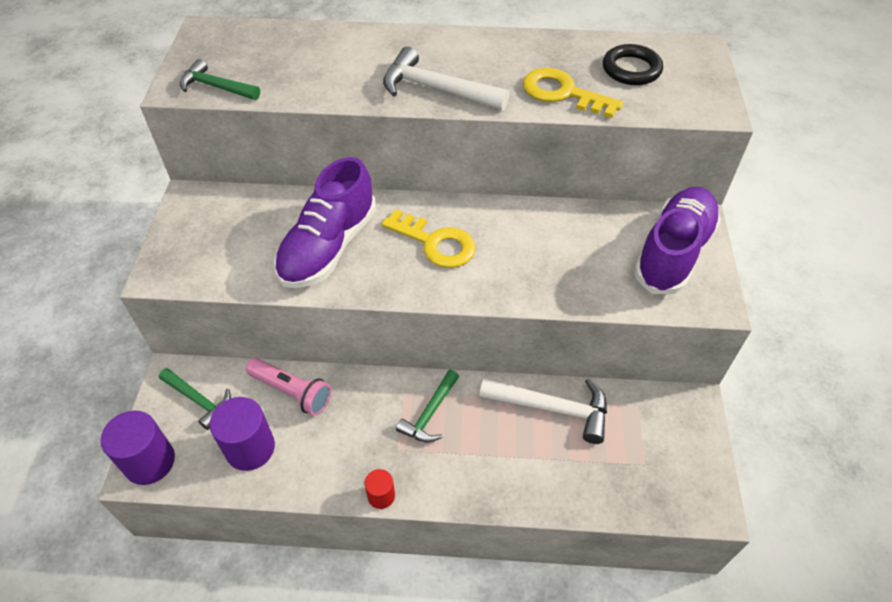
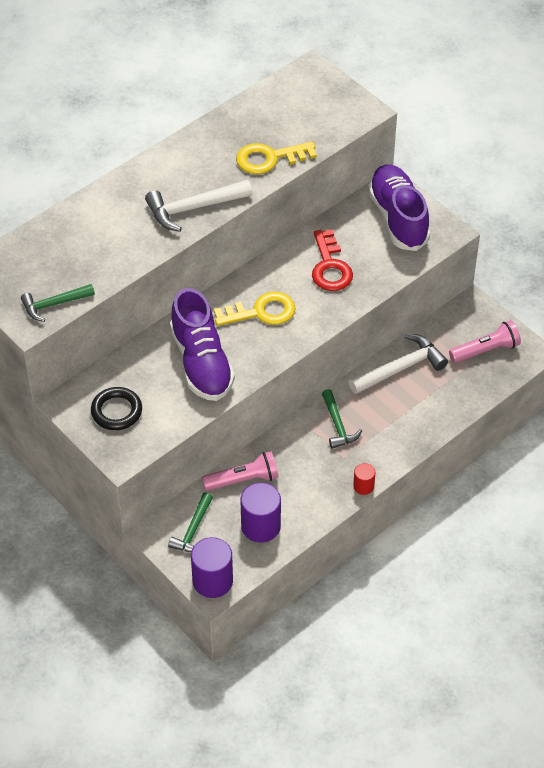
camera: 45 degrees left, 0 degrees up
green hammer [159,368,231,430] -> green hammer turned 120 degrees clockwise [168,492,213,552]
black ring [603,44,663,85] -> black ring moved to [91,387,142,430]
none -> red key [312,229,353,291]
none -> pink flashlight [449,320,521,363]

